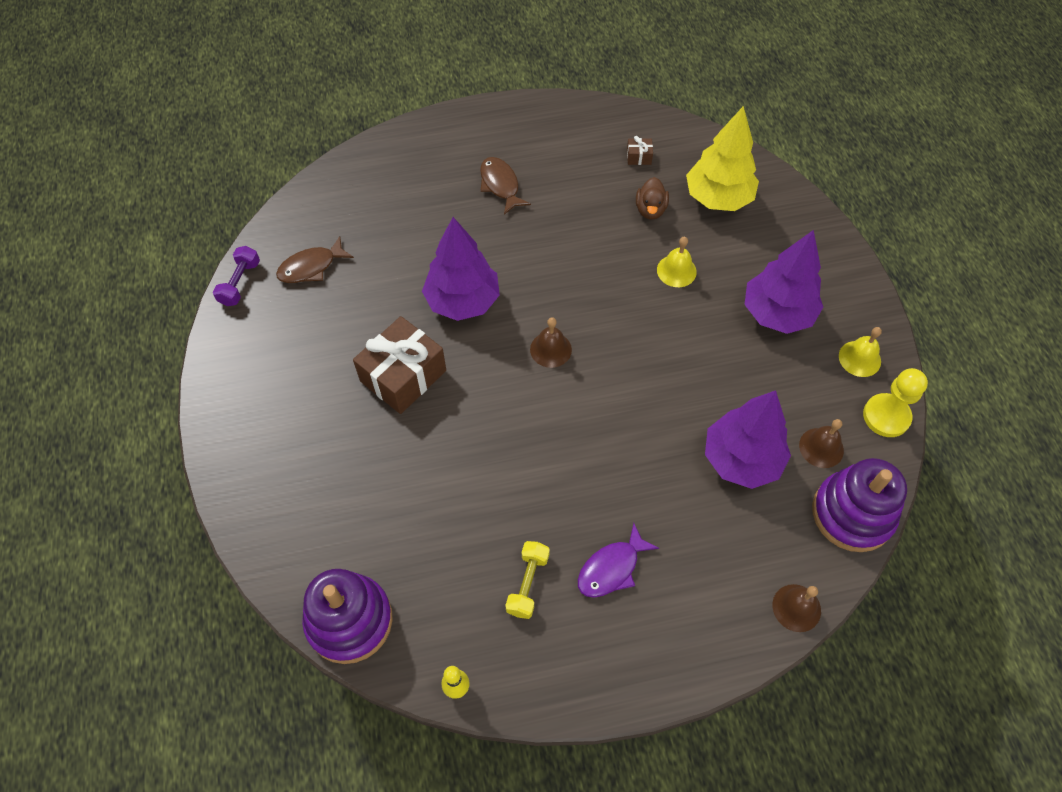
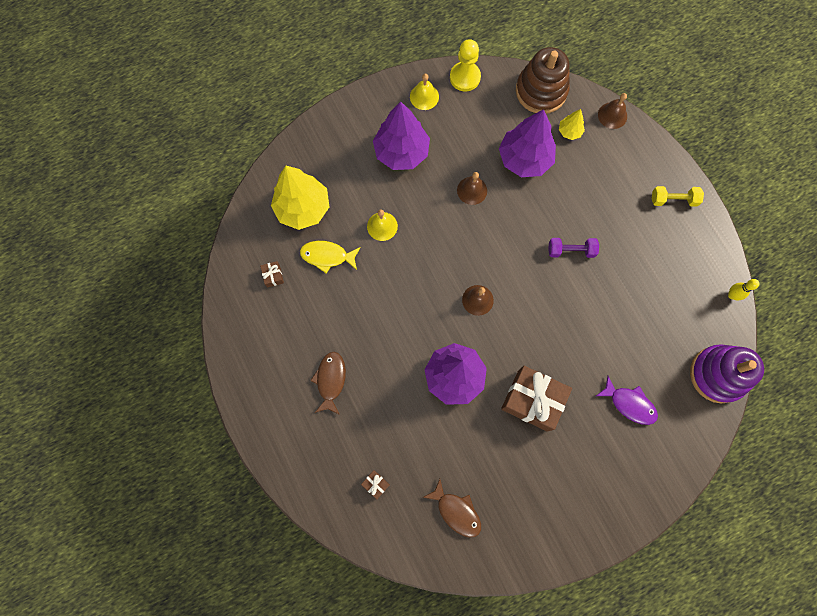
camera: 105 degrees left, 15 degrees up
purple dumbbell [213,246,260,306] -> purple dumbbell moved to [548,238,599,258]
brown fish [480,157,531,214] -> brown fish turned 135 degrees clockwise [310,352,346,415]
yellow dumbbell [505,541,550,619] -> yellow dumbbell moved to [652,186,704,207]
purple fish [578,523,659,598] -> purple fish moved to [596,376,658,425]
brown duck [636,177,669,220] -> yellow fish [300,241,361,273]
brown bell [799,419,844,468] -> brown bell moved to [457,172,487,205]
purple stacking toy [812,458,907,552] -> brown stacking toy [516,47,570,114]
none -> brown gift [361,470,390,499]
none -> yellow tree [559,109,585,140]

